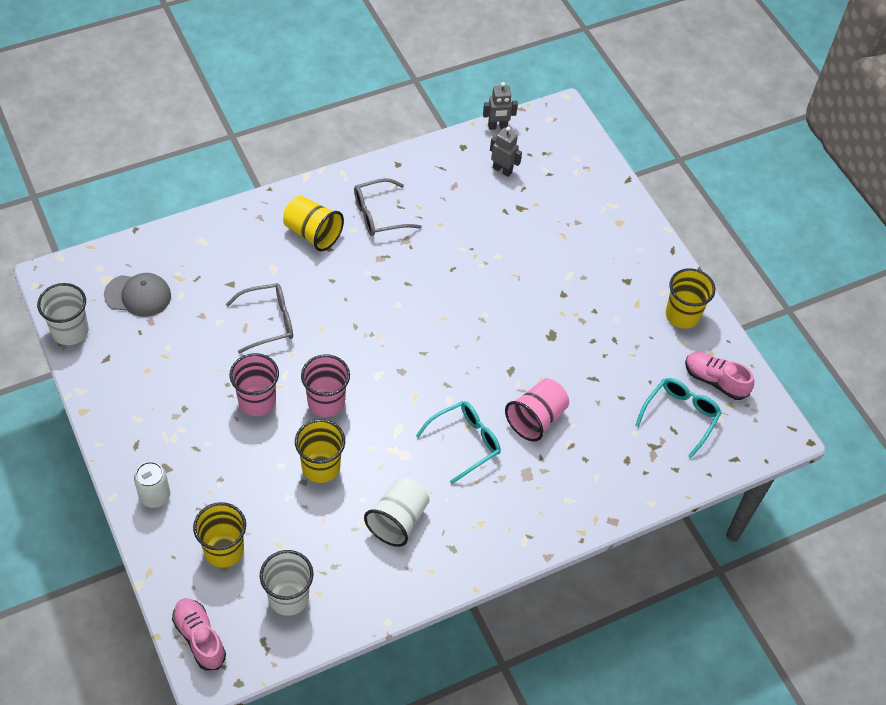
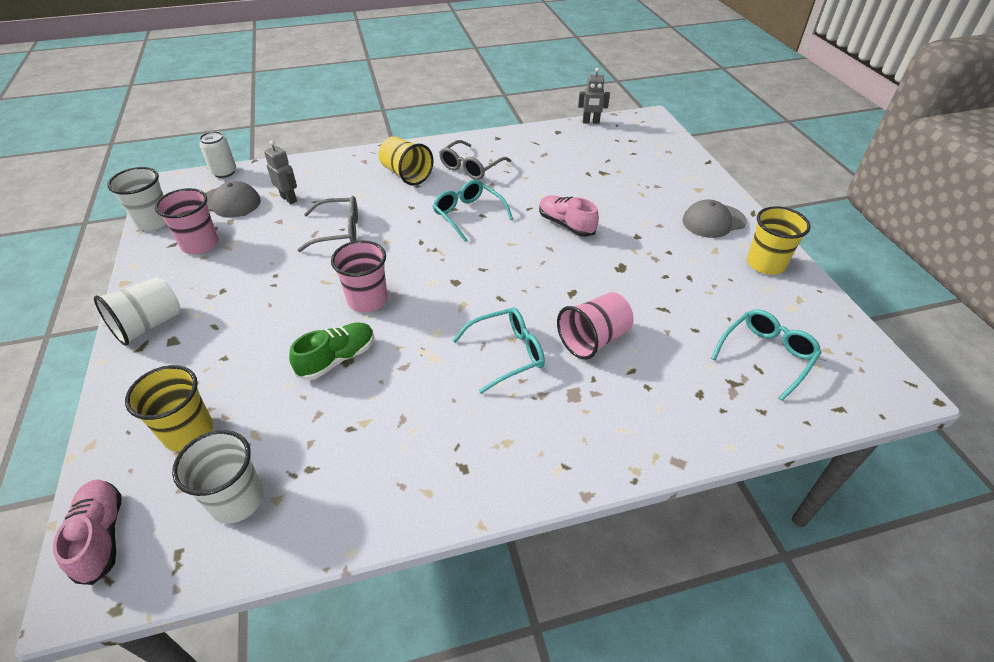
camera: 15 degrees right, 10 degrees down
white can [134,462,170,508] -> white can moved to [199,131,236,178]
pink cup [229,353,279,416] -> pink cup moved to [155,188,218,254]
yellow cup [295,419,345,483] -> green shoe [289,322,374,380]
grey glasses [354,178,422,236] -> grey glasses turned 45 degrees counterclockwise [439,140,511,180]
white cup [364,478,430,547] -> white cup moved to [94,277,180,346]
grey robot [490,127,522,177] -> grey robot moved to [264,140,297,204]
pink shoe [685,352,754,400] -> pink shoe moved to [539,195,599,237]
none -> turquoise glasses [433,180,513,242]
none -> grey cap [682,200,747,238]

